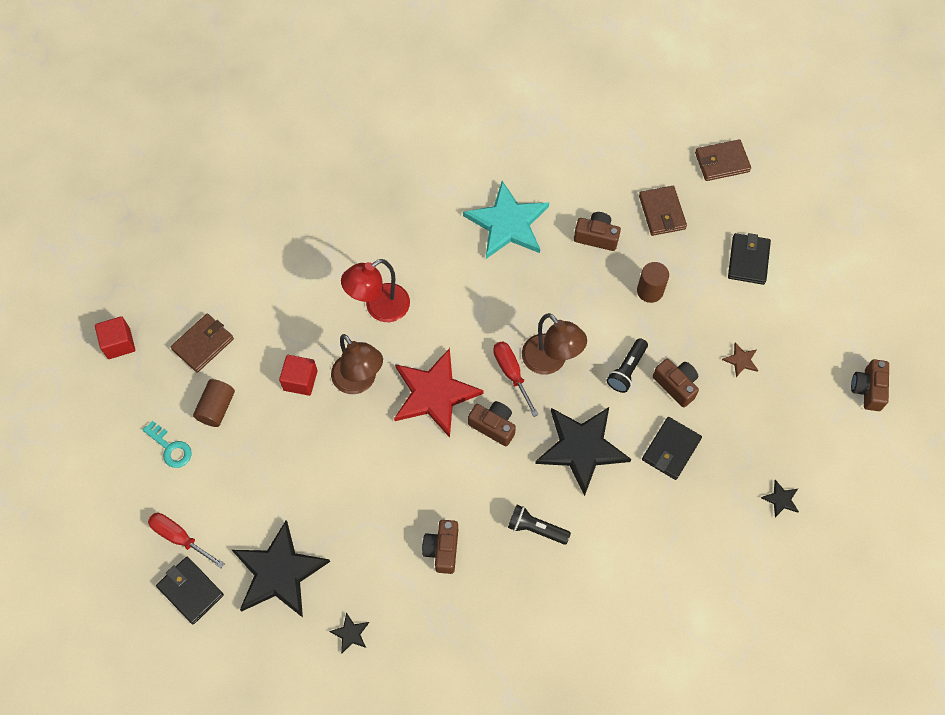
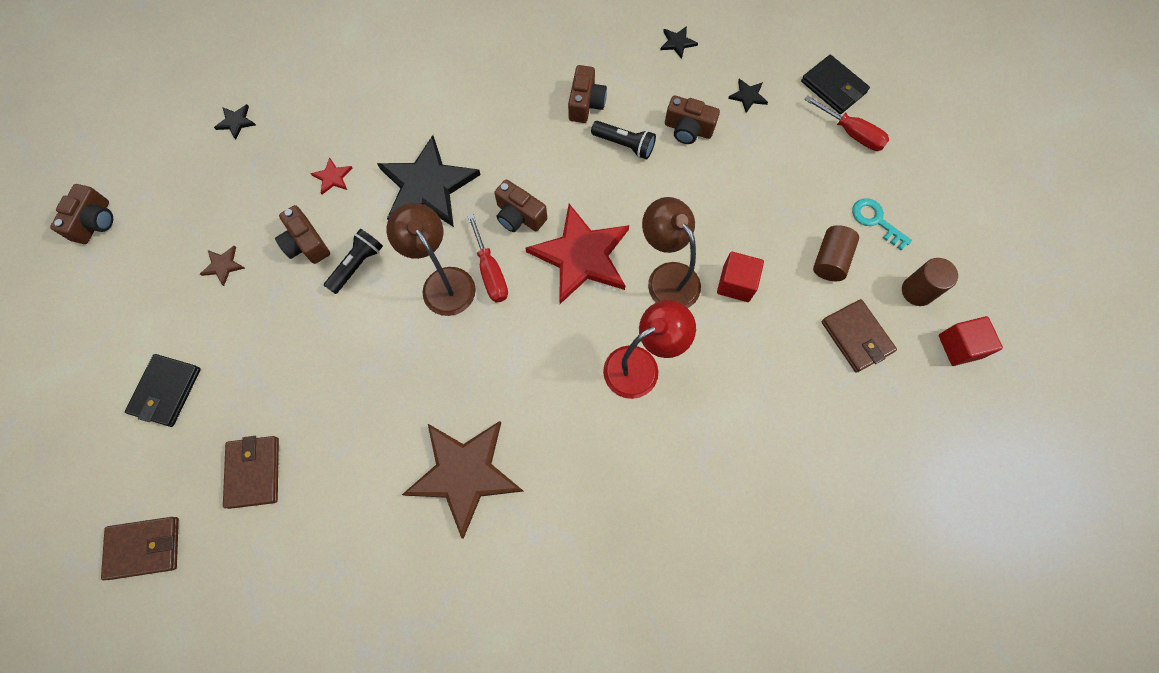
camera: 175 degrees left, 5 degrees up
brown wallet [171,314,234,373] -> brown wallet turned 75 degrees counterclockwise [821,299,897,373]
black star [232,520,330,618] -> black star [728,79,768,113], size x0.40
turquoise star [463,181,549,259] -> brown star [402,421,523,539]
black flashlight [508,505,571,545] -> black flashlight moved to [591,121,656,160]
brown camera [574,212,621,251] -> brown camera moved to [665,95,720,144]
brown cylinder [637,262,669,303] -> brown cylinder moved to [902,258,958,306]
black wallet [642,417,702,480] -> red star [310,157,352,195]

